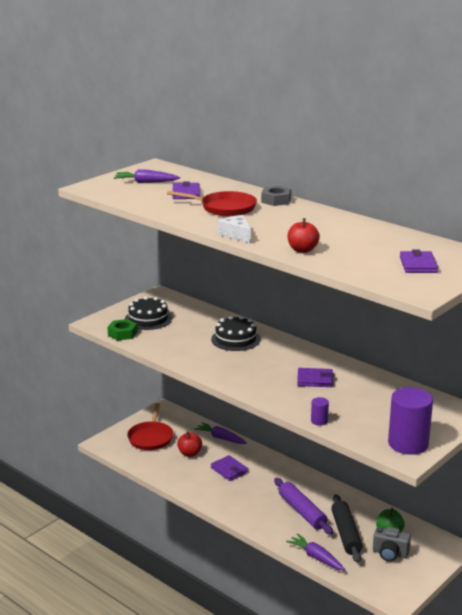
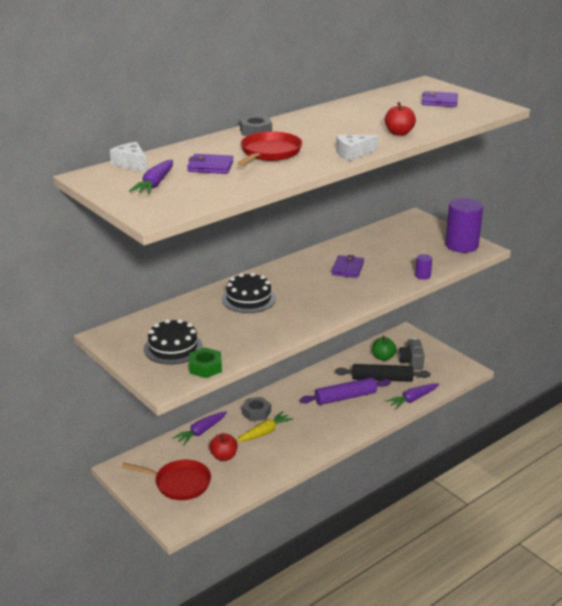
camera: 80 degrees left, 5 degrees up
purple wallet [211,455,248,481] -> yellow carrot [236,411,293,442]
grey camera [373,527,411,562] -> grey camera turned 150 degrees clockwise [399,338,425,370]
none -> white cheese [110,142,147,172]
none -> grey nut [242,397,271,421]

